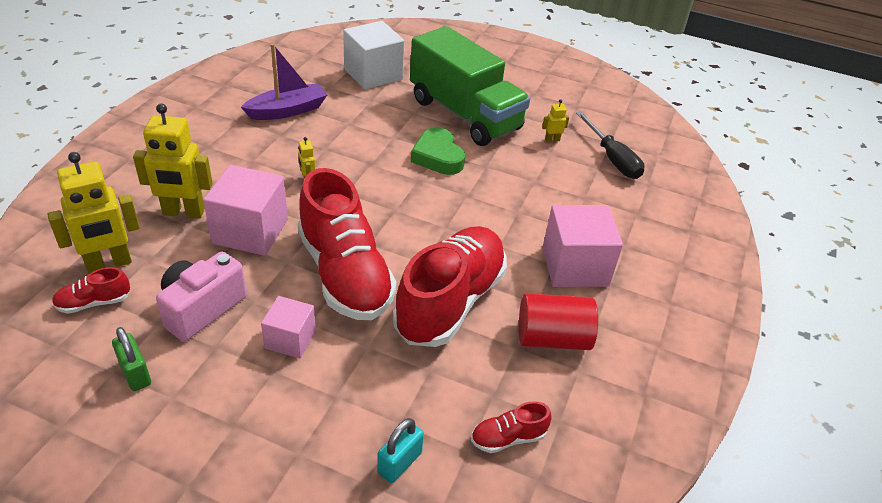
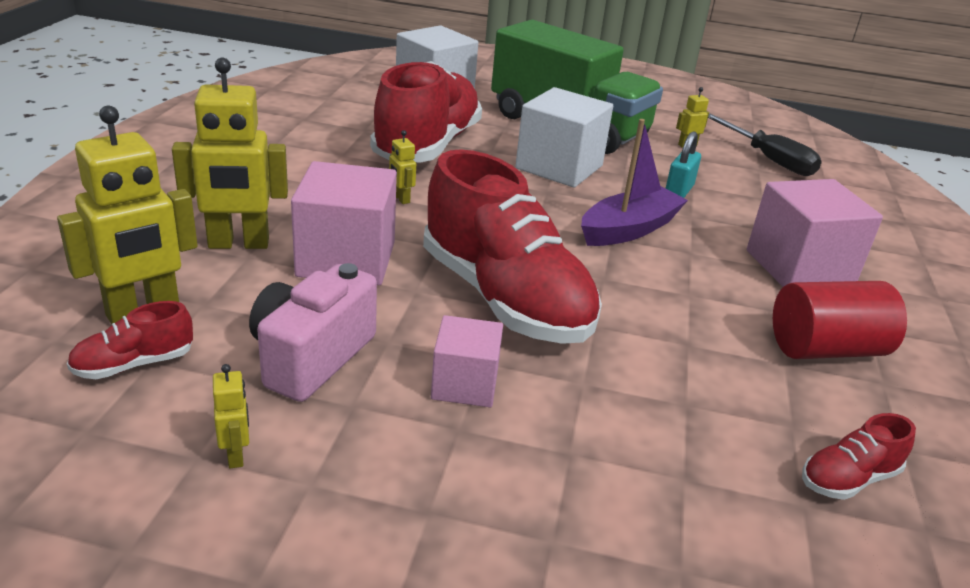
camera: 10 degrees left, 10 degrees down
green padlock [112,327,151,391] -> yellow robot [213,364,249,468]
purple boat [241,43,327,120] -> purple boat moved to [581,119,688,246]
turquoise padlock [377,418,424,483] -> turquoise padlock moved to [666,131,701,198]
red shoe [393,226,507,347] -> red shoe moved to [370,61,482,162]
green heart [411,127,465,175] -> white cube [515,87,613,187]

